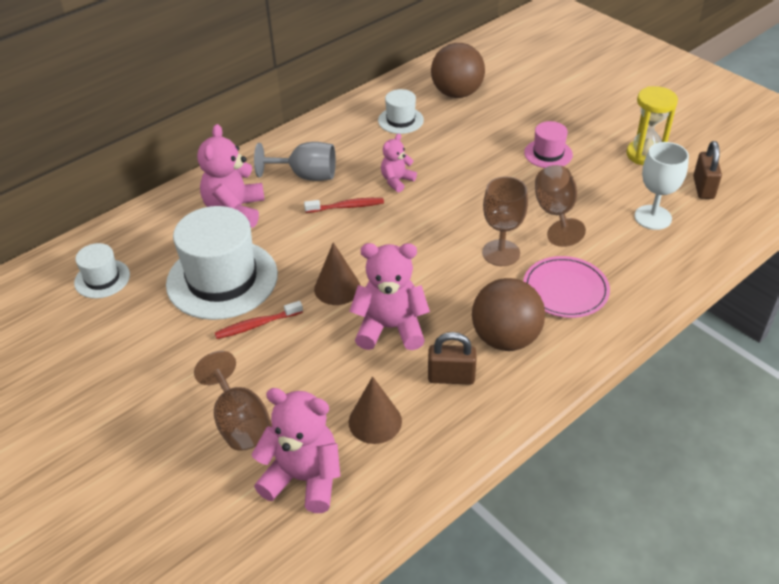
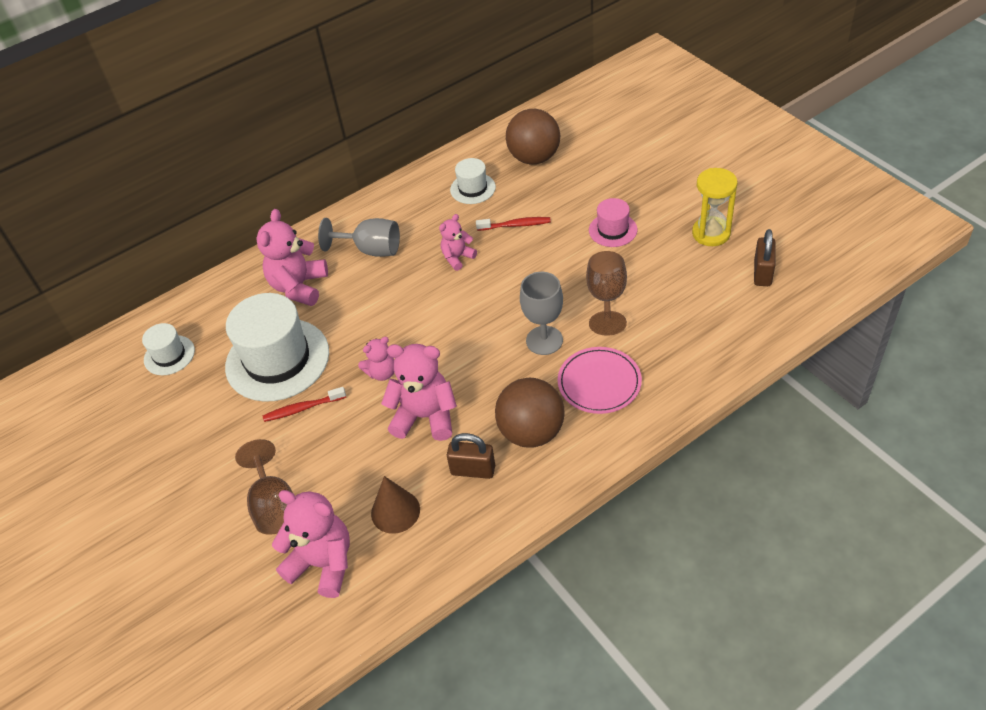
camera: 10 degrees right, 5 degrees up
red toothbrush [304,198,384,213] -> red toothbrush moved to [476,217,551,231]
brown cone [314,242,360,305] -> pink teddy bear [358,337,394,381]
brown goblet [482,177,528,266] -> grey goblet [520,272,563,355]
white goblet [634,142,689,230] -> none

